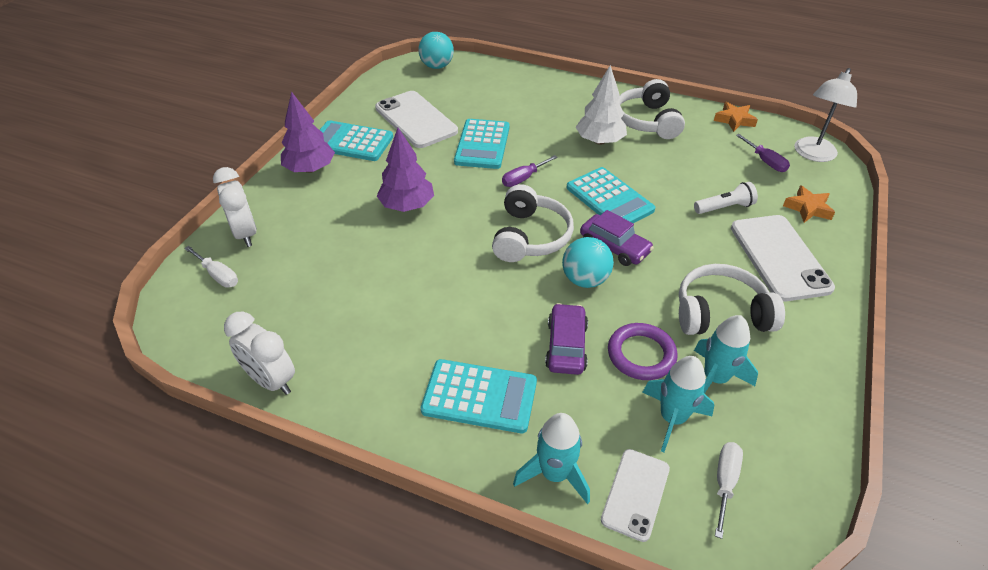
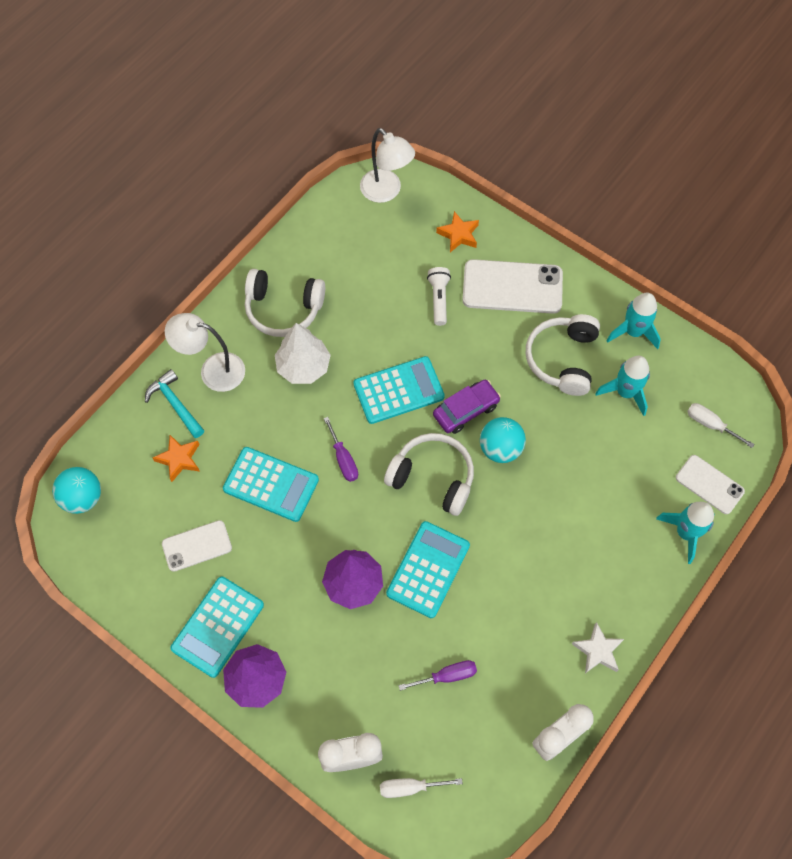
camera: 75 degrees left, 20 degrees up
white screwdriver [184,246,238,288] -> white screwdriver turned 150 degrees counterclockwise [380,778,463,798]
white phone [375,91,458,148] -> white phone [162,520,232,572], size x0.60
turquoise calculator [421,359,537,433] -> turquoise calculator moved to [386,521,470,618]
purple car [545,303,588,375] -> none
purple ring [608,323,678,380] -> none
turquoise rocket [642,356,714,452] -> turquoise rocket moved to [606,293,661,349]
orange star [714,102,758,132] -> orange star moved to [153,435,200,482]
purple screwdriver [736,134,790,172] -> purple screwdriver moved to [398,660,477,691]
none -> turquoise hammer [145,369,204,438]
none -> white lamp [165,313,245,392]
none -> white star [572,622,624,673]

